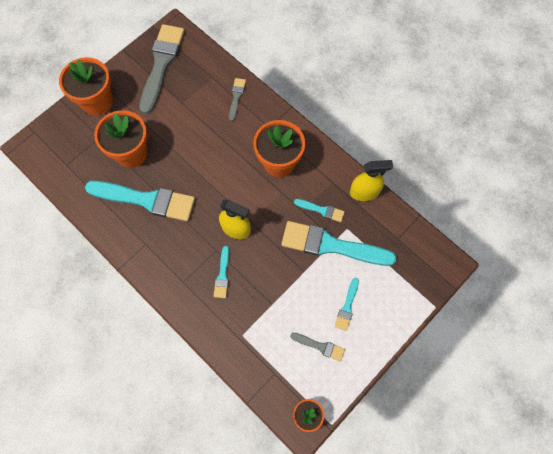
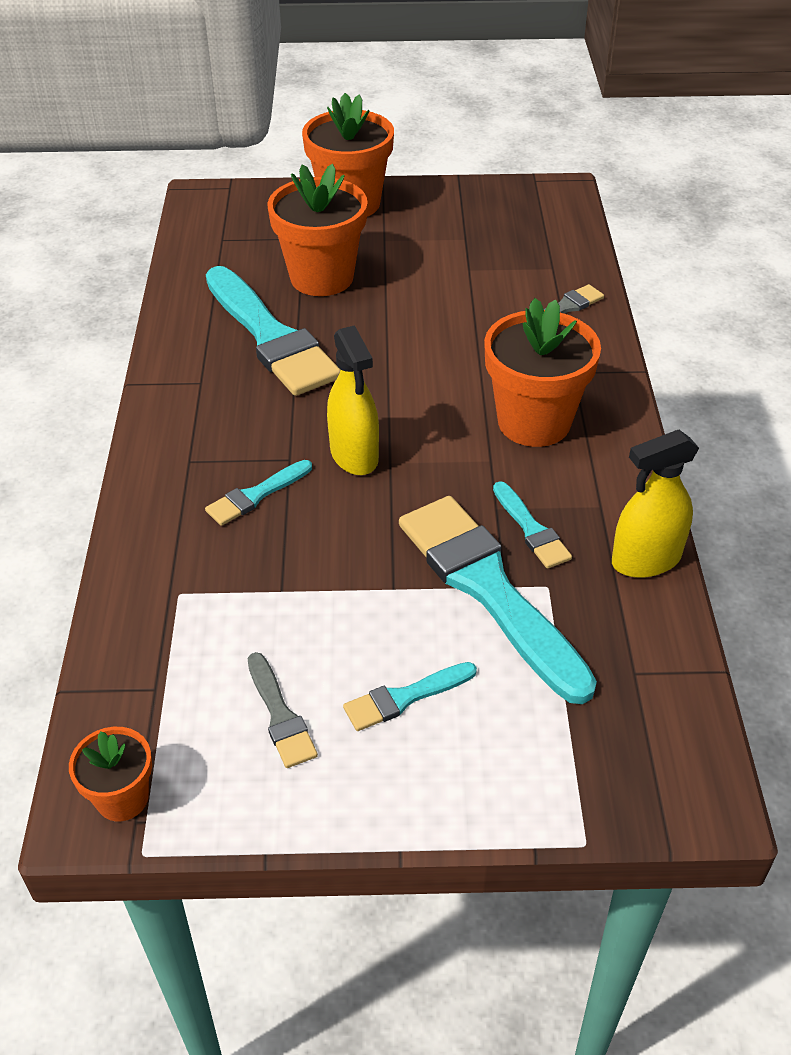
camera: 45 degrees right, 25 degrees down
grey brush [139,24,184,114] -> none
yellow spray bottle [350,160,393,201] -> yellow spray bottle turned 120 degrees clockwise [612,430,699,578]

